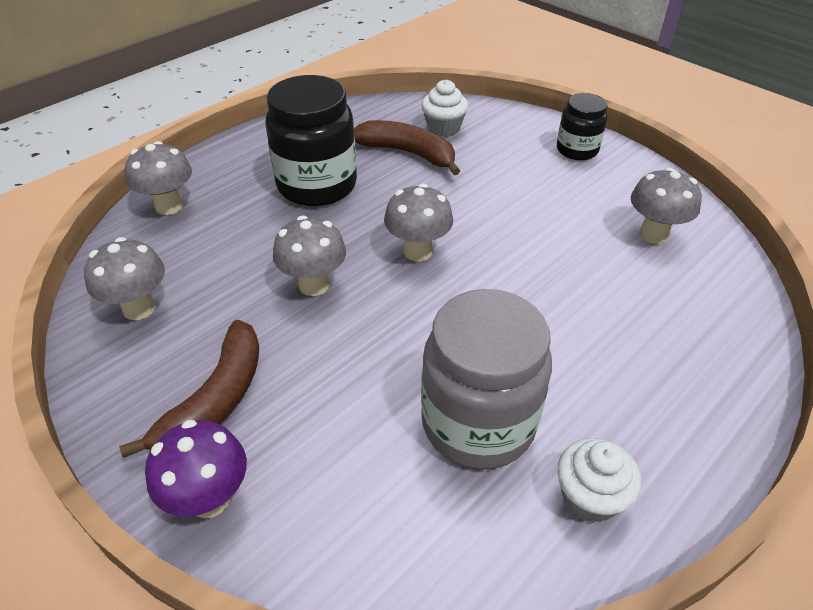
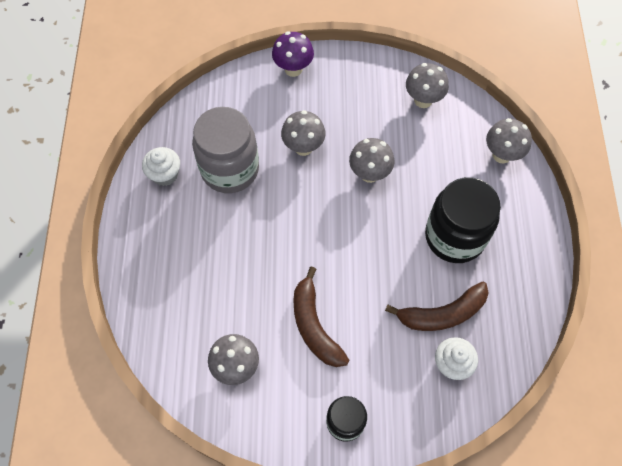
camera: 135 degrees right, 20 degrees up
brown banana [119,320,259,458] -> brown banana moved to [293,266,349,367]
grey mushroom [384,184,453,261] -> grey mushroom moved to [281,110,326,156]

